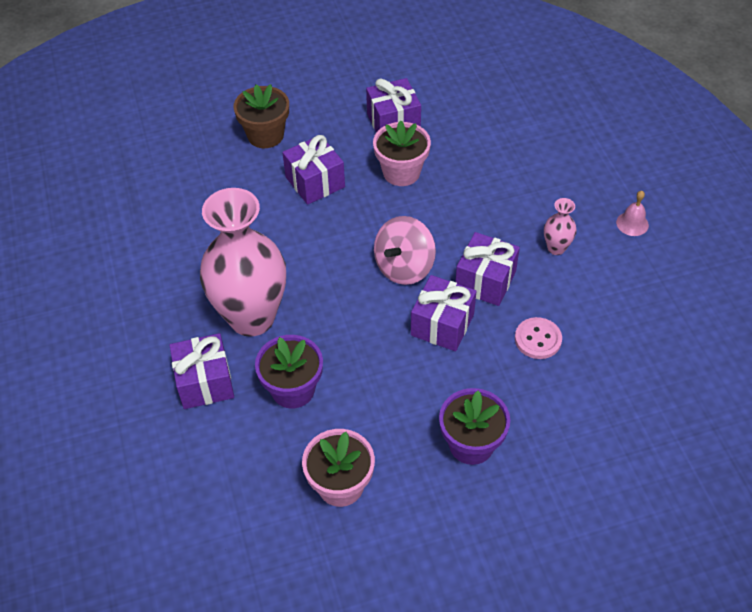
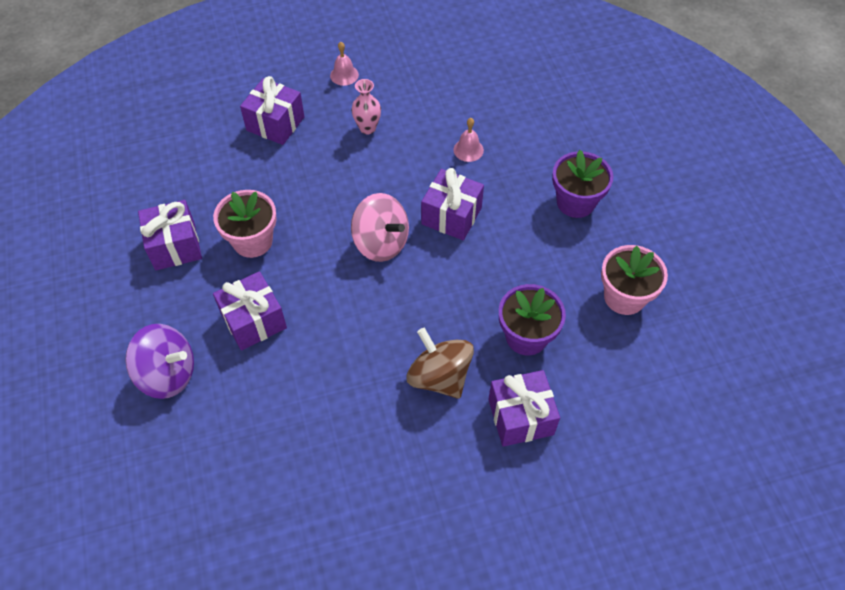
camera: 90 degrees left, 5 degrees up
pink vase [200,188,286,337] -> brown spinning top [406,328,474,399]
brown flower pot [233,84,289,148] -> purple spinning top [125,324,194,399]
purple gift [455,232,520,306] -> purple gift moved to [240,76,305,145]
pink button [515,317,562,359] -> pink bell [453,118,484,162]

